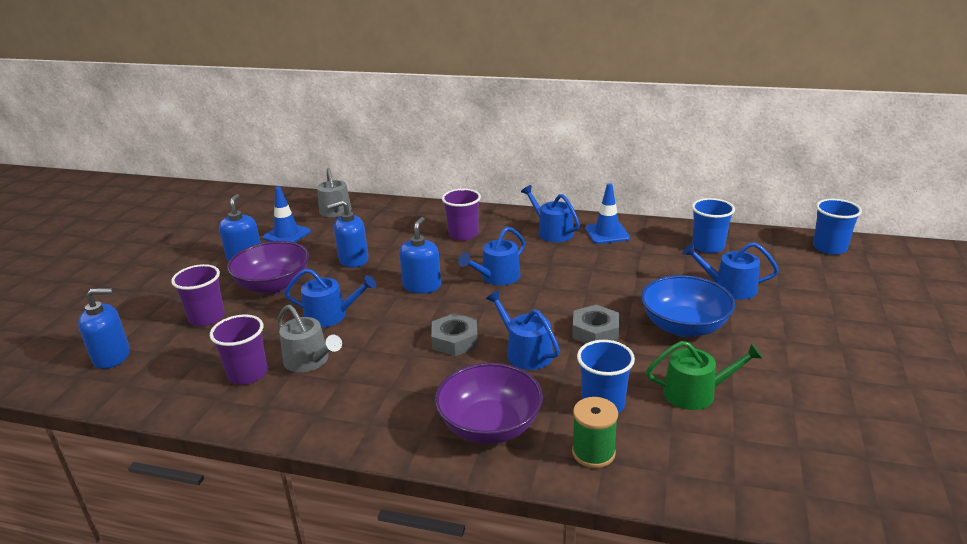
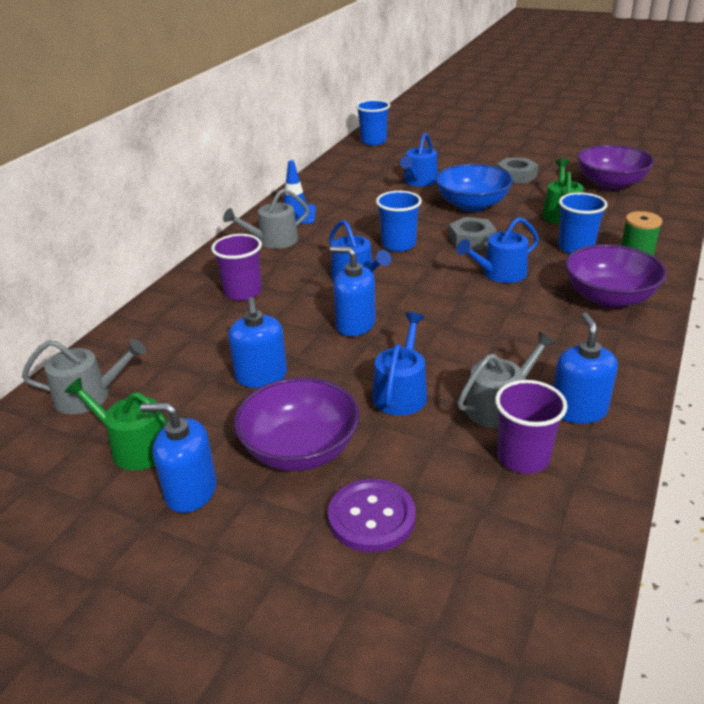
camera: 80 degrees left, 5 degrees up
blue soap dispenser [78,288,130,369] -> blue soap dispenser moved to [553,313,618,424]
purple cup [171,264,225,326] -> purple button [328,479,416,552]
blue traffic cone [263,187,311,243] -> green watering can [65,377,168,470]
grey nut [431,313,478,356] -> grey nut moved to [497,158,538,183]
blue watering can [521,185,580,242] -> grey watering can [223,189,309,249]
blue cup [692,198,735,253] -> blue cup moved to [376,191,422,252]
none -> purple bowl [577,145,655,190]

